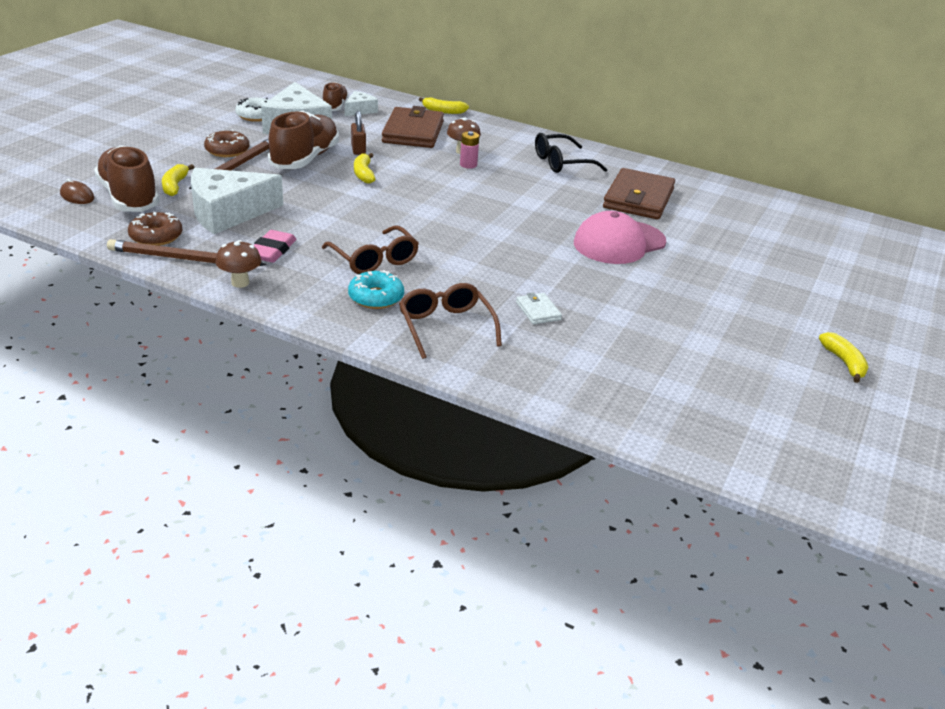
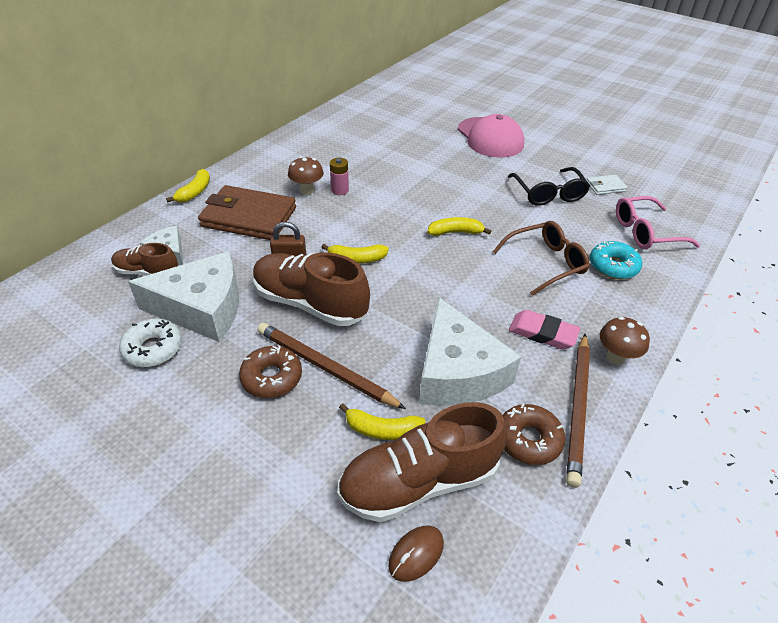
camera: 80 degrees left, 10 degrees up
brown glasses [399,283,502,359] -> pink glasses [616,196,700,249]
black glasses [535,133,608,173] -> black glasses moved to [508,167,590,206]
brown wallet [603,168,675,220] -> none
yellow banana [819,332,869,383] -> yellow banana moved to [427,217,491,236]

